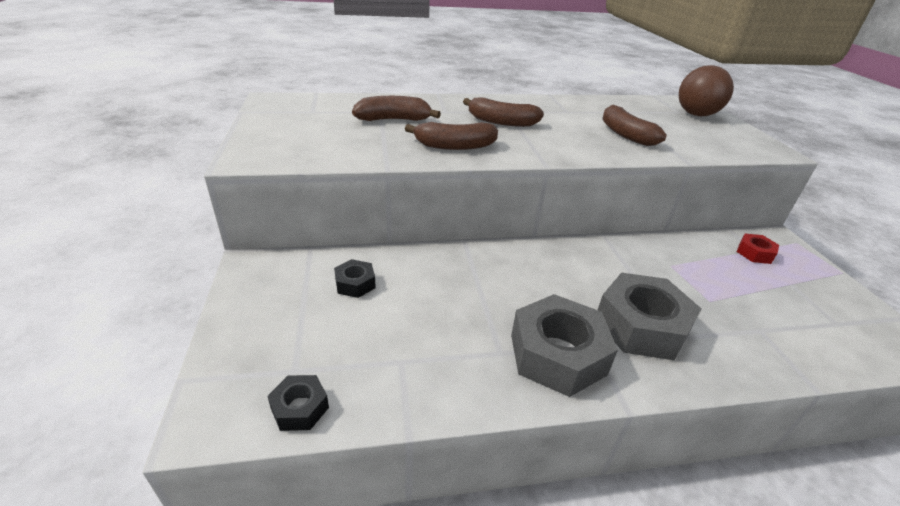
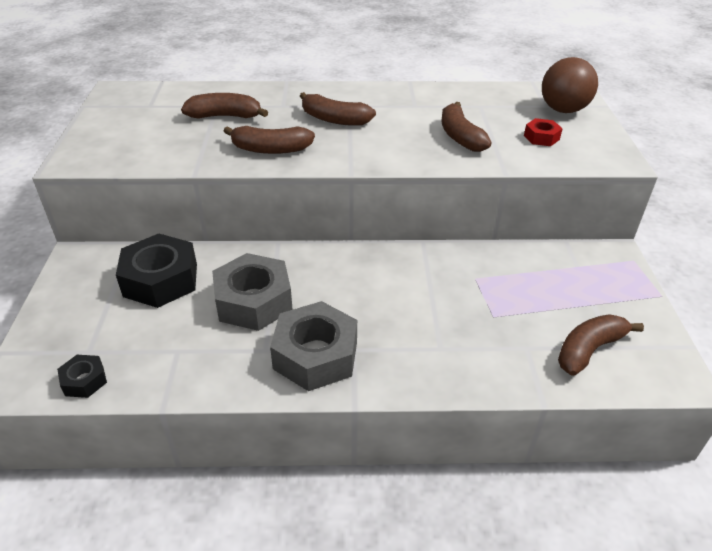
camera: 10 degrees right, 5 degrees up
black nut [334,259,376,298] -> black nut [116,234,197,308], size x2.06
grey nut [598,273,701,360] -> grey nut moved to [212,253,293,331]
red nut [737,233,779,264] -> red nut moved to [524,118,563,146]
none -> brown banana [558,314,644,376]

